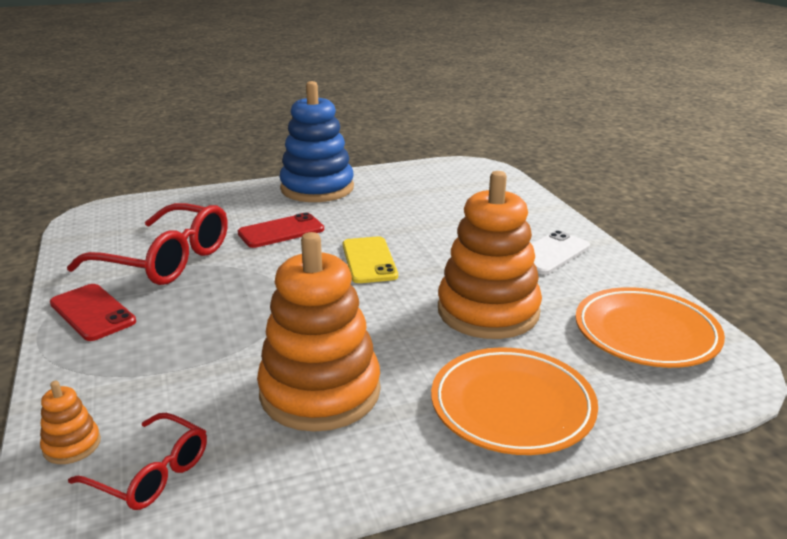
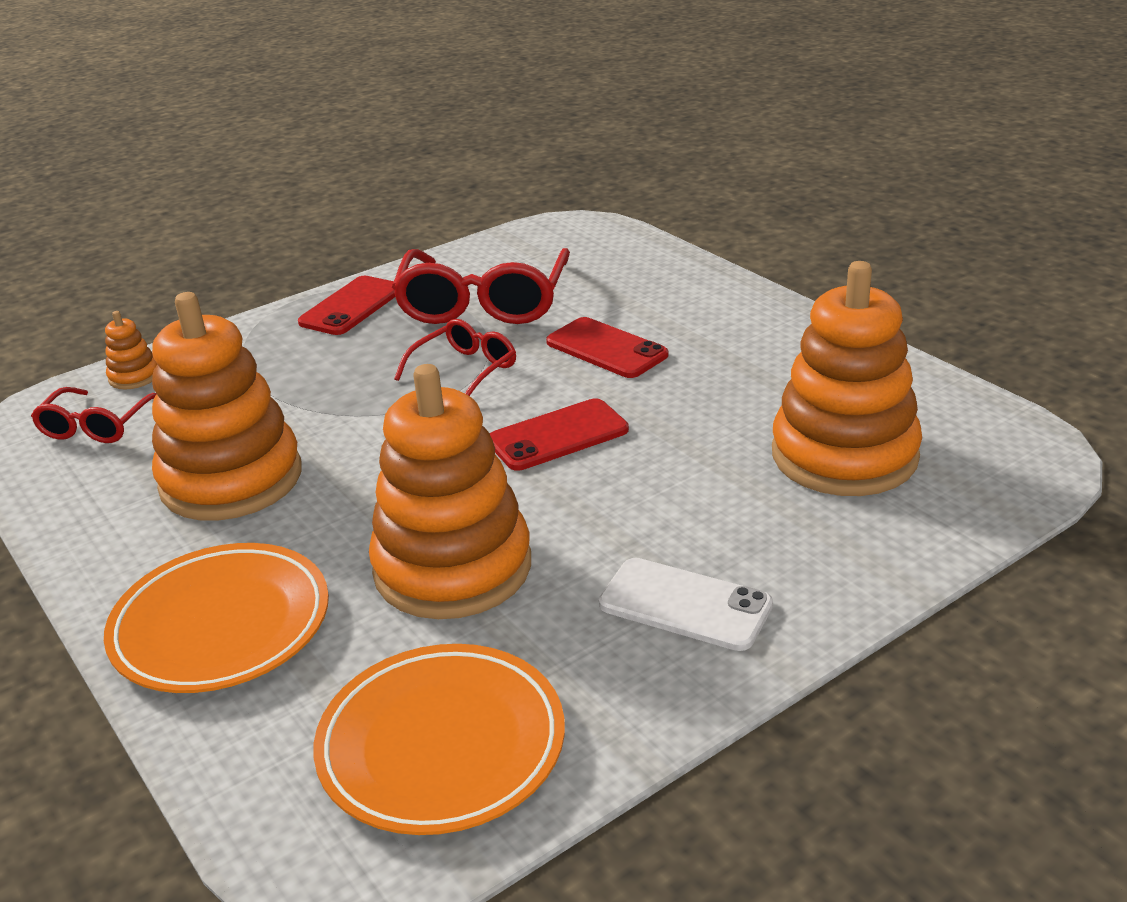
camera: 75 degrees right, 5 degrees up
blue stacking toy [280,81,354,202] -> none
yellow phone [343,236,398,283] -> red phone [490,398,629,471]
none -> red glasses [394,319,516,396]
none -> orange stacking toy [772,261,922,496]

